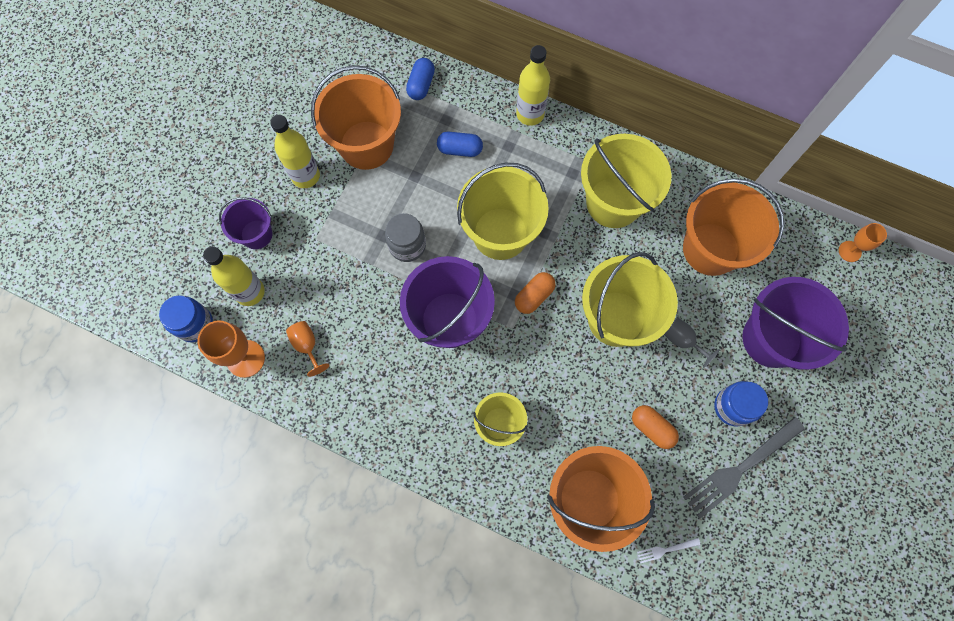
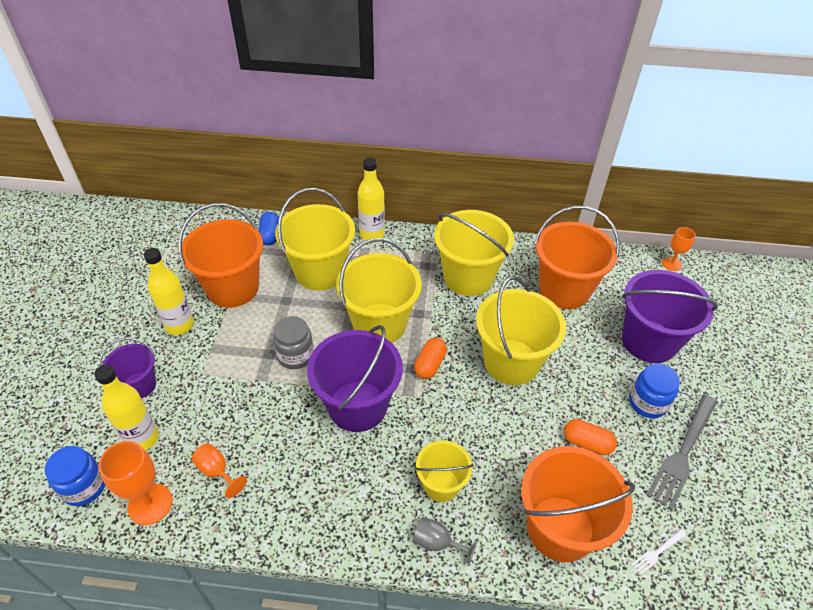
camera: 20 degrees left, 25 degrees down
blue capsule [437,132,483,157] -> yellow bucket [275,188,355,290]
grey goblet [664,318,720,368] -> grey goblet moved to [413,517,478,566]

